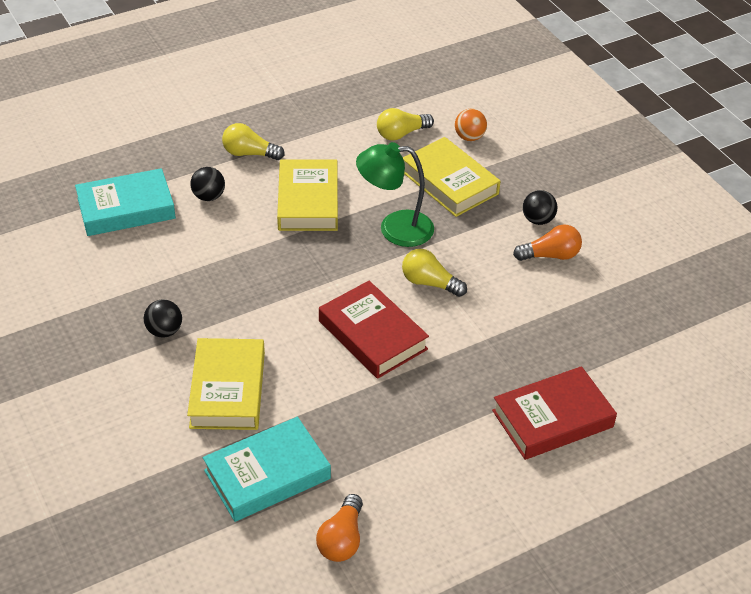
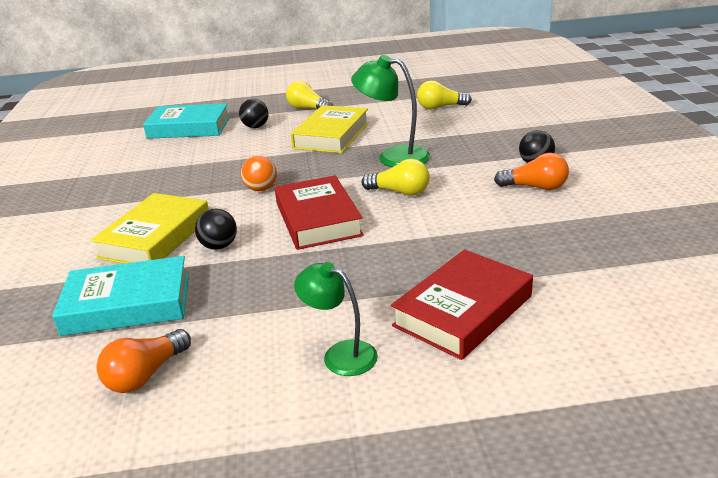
camera: 25 degrees right, 15 degrees down
black ball [144,299,182,338] -> black ball moved to [195,209,237,250]
yellow light bulb [402,249,467,297] -> yellow light bulb turned 150 degrees clockwise [361,159,430,196]
yellow book [403,137,501,217] -> none
orange ball [455,109,487,141] -> orange ball moved to [241,156,277,191]
red book [492,366,617,460] -> red book turned 45 degrees counterclockwise [391,250,533,360]
none -> green lamp [294,262,378,376]

